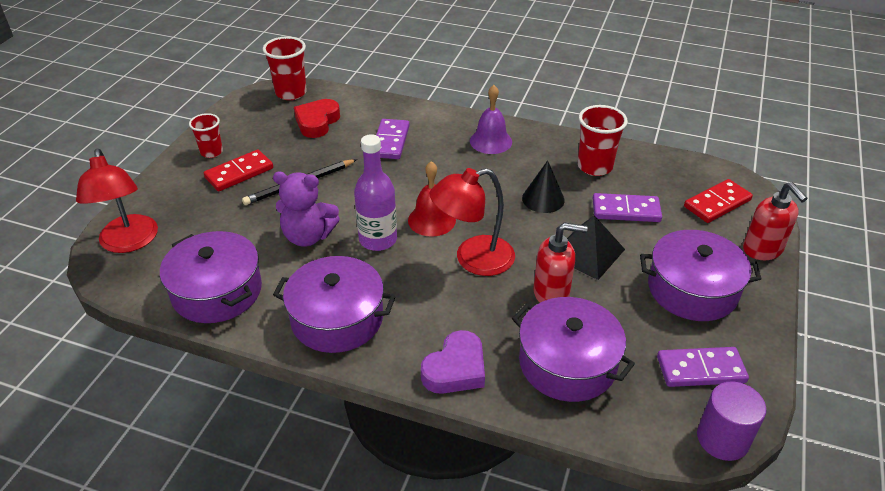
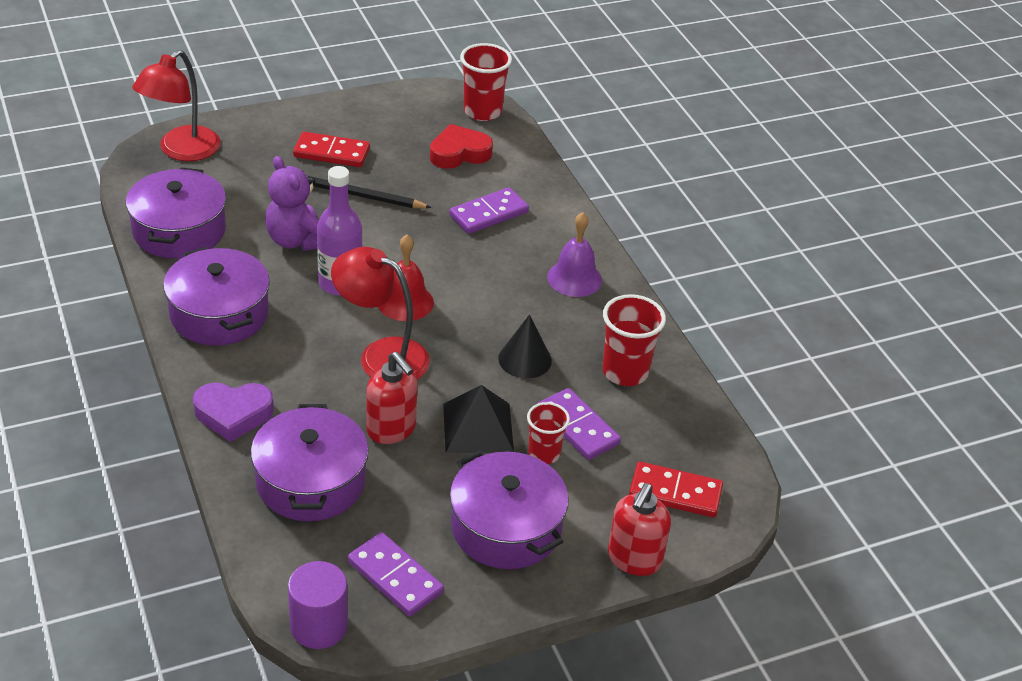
camera: 45 degrees right, 0 degrees up
red cup [189,113,223,158] -> red cup moved to [527,402,570,464]

